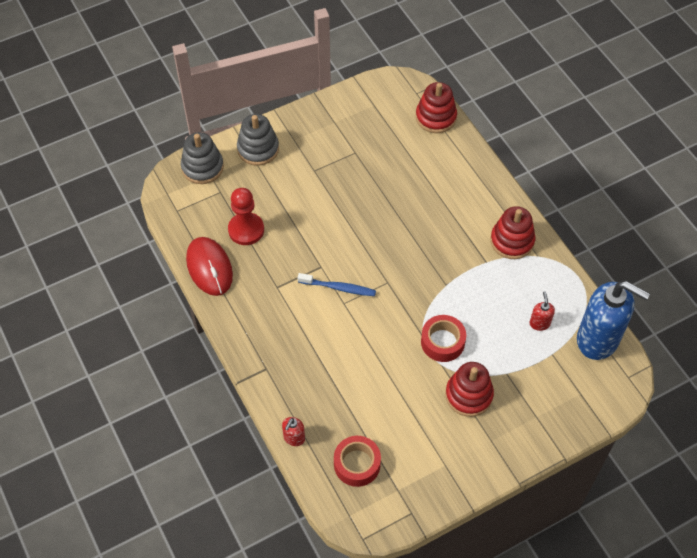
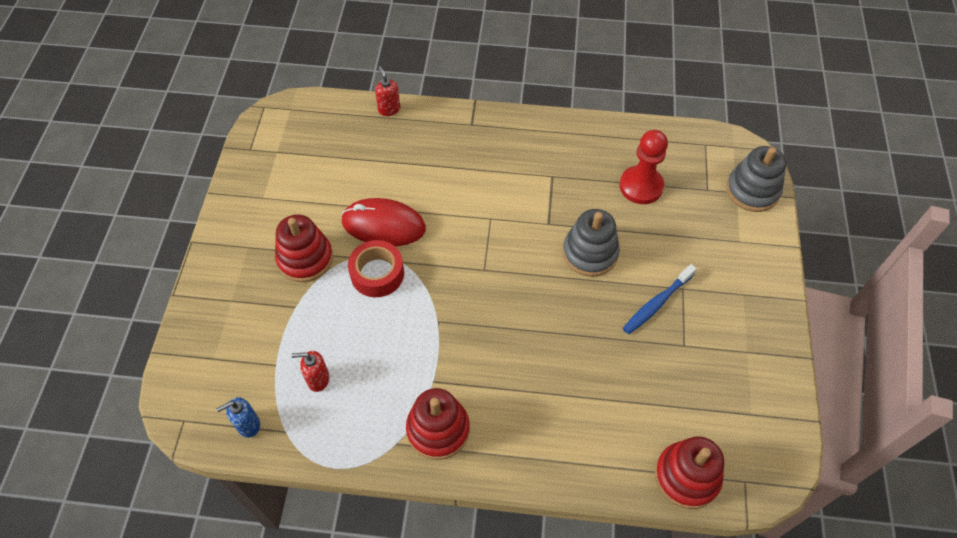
camera: 125 degrees right, 0 degrees up
red mouse [186,237,233,296] -> red mouse moved to [341,198,426,246]
grey stacking toy [237,114,279,166] -> grey stacking toy moved to [563,209,620,277]
blue toothbrush [298,273,376,296] -> blue toothbrush moved to [623,264,697,334]
red tape [334,436,381,487] -> none
red soap dispenser [530,291,555,331] -> red soap dispenser turned 150 degrees clockwise [291,351,329,392]
blue soap dispenser [577,281,650,360] -> blue soap dispenser [216,397,260,438], size x0.41

